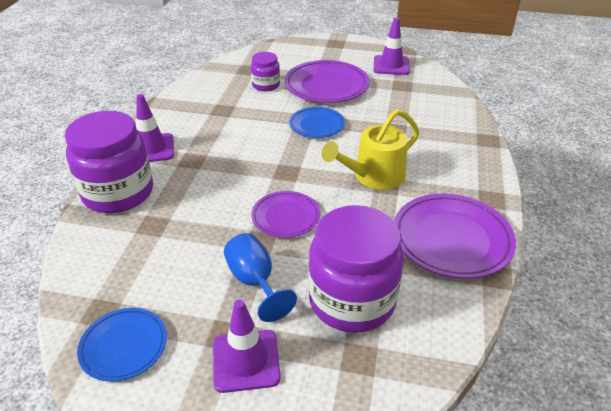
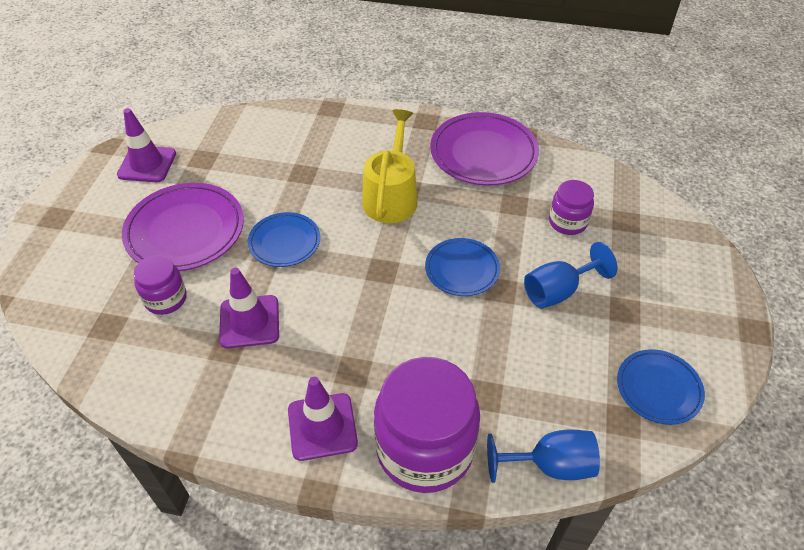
camera: 90 degrees left, 10 degrees up
purple traffic cone [213,300,281,393] -> purple traffic cone moved to [219,268,279,348]
purple plate [251,191,320,238] -> blue plate [425,238,500,296]
purple jar [308,205,404,333] -> purple jar [549,180,594,235], size x0.51
yellow watering can [321,109,419,190] -> yellow watering can turned 135 degrees counterclockwise [362,109,417,223]
none -> blue goblet [487,429,600,483]

